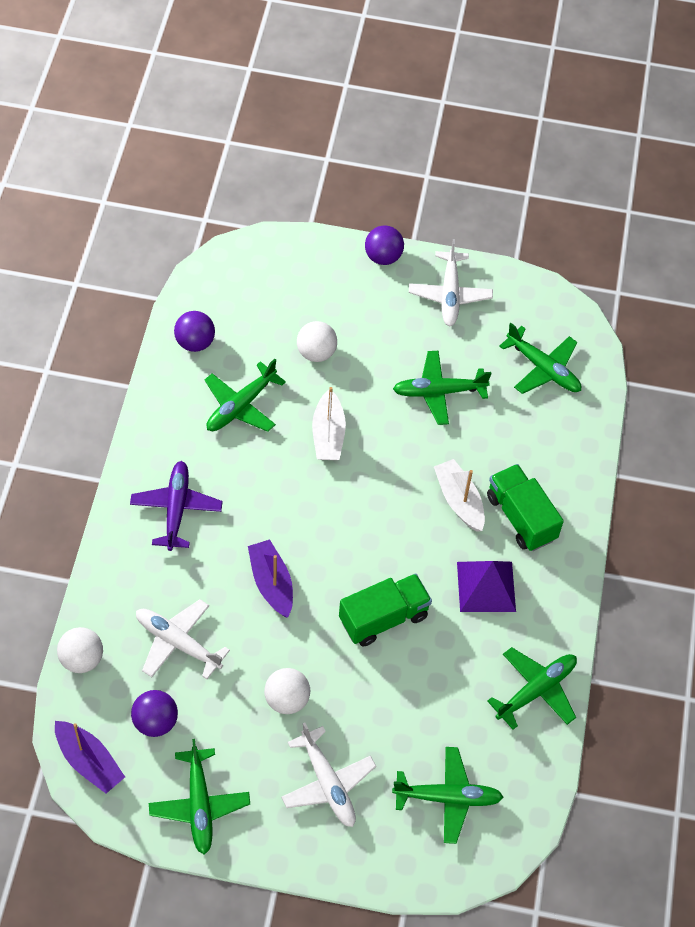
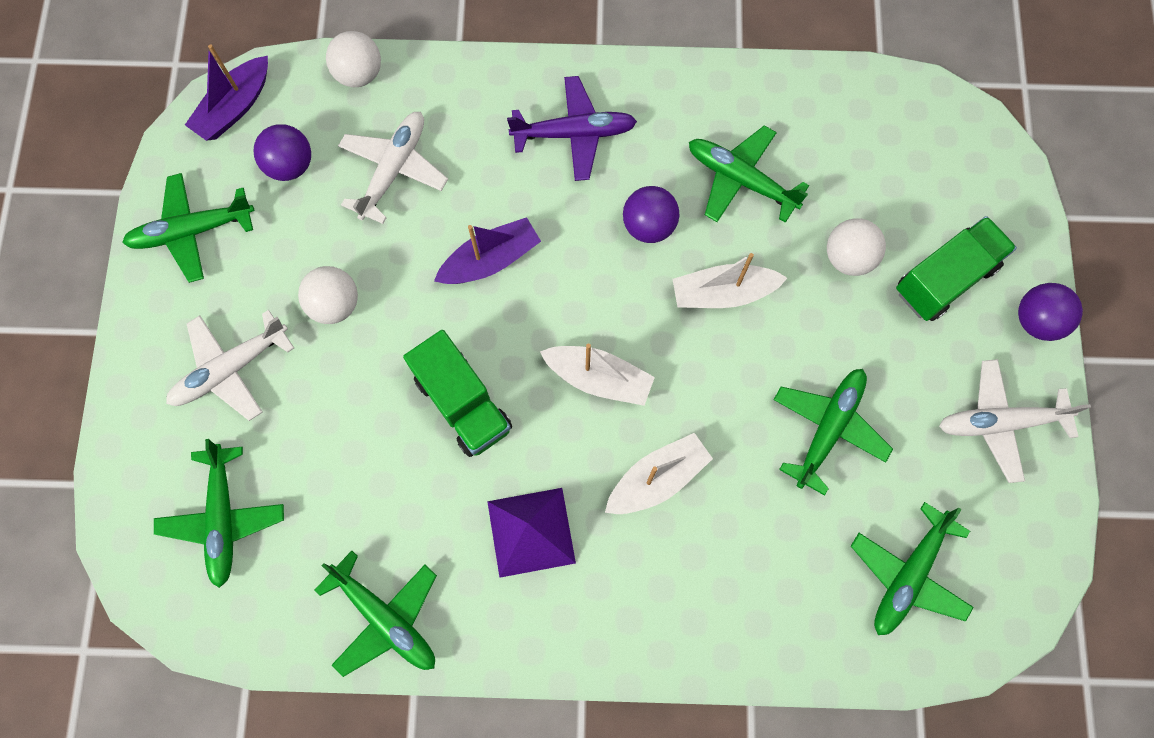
camera: 85 degrees right, 15 degrees up
purple ball [174,311,215,352] -> purple ball moved to [623,186,679,243]
green plane [393,351,492,425] -> green plane turned 45 degrees clockwise [774,369,893,496]
green truck [487,464,564,551] -> green truck moved to [896,216,1017,321]
none -> white boat [540,344,655,406]

